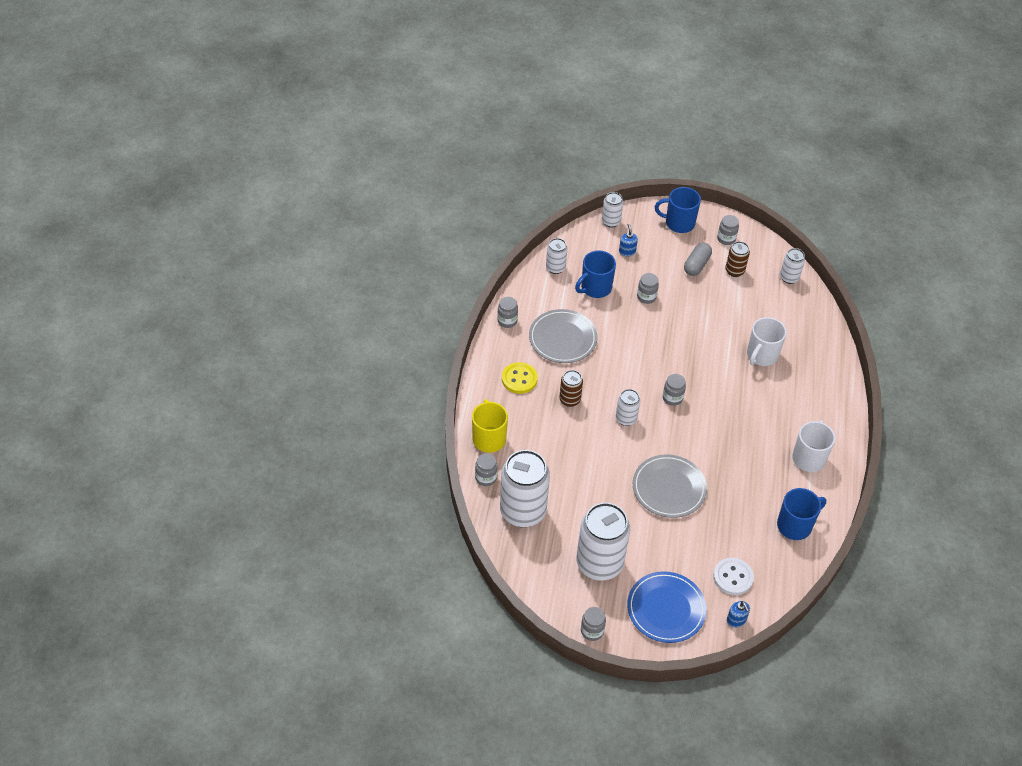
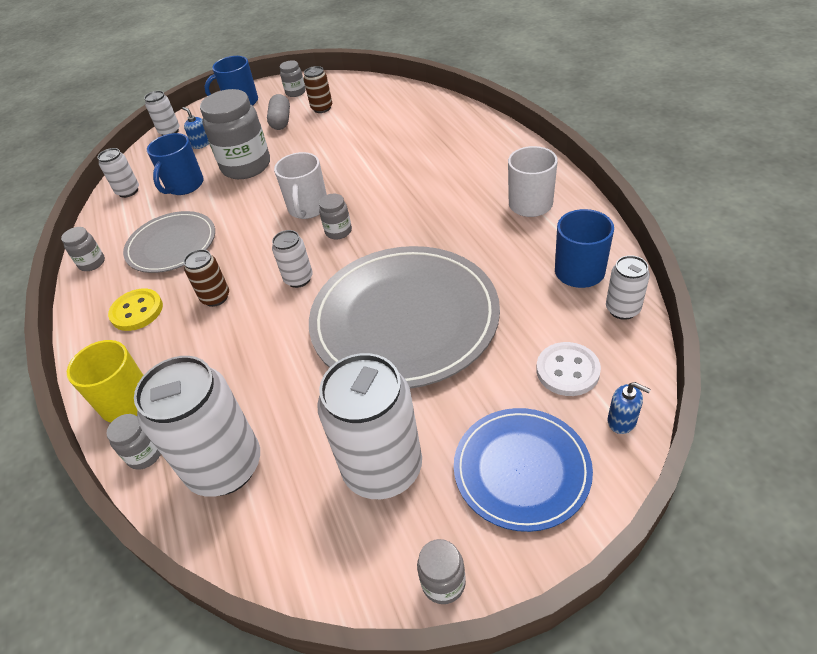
camera: 25 degrees left, 5 degrees down
grey plate [633,455,707,518] -> grey plate [309,246,500,388], size x1.73
grey jar [637,273,659,304] -> grey jar [200,89,270,179], size x2.14
white mug [747,317,786,366] -> white mug moved to [274,152,327,219]
white can [780,248,805,284] -> white can moved to [606,255,650,320]

